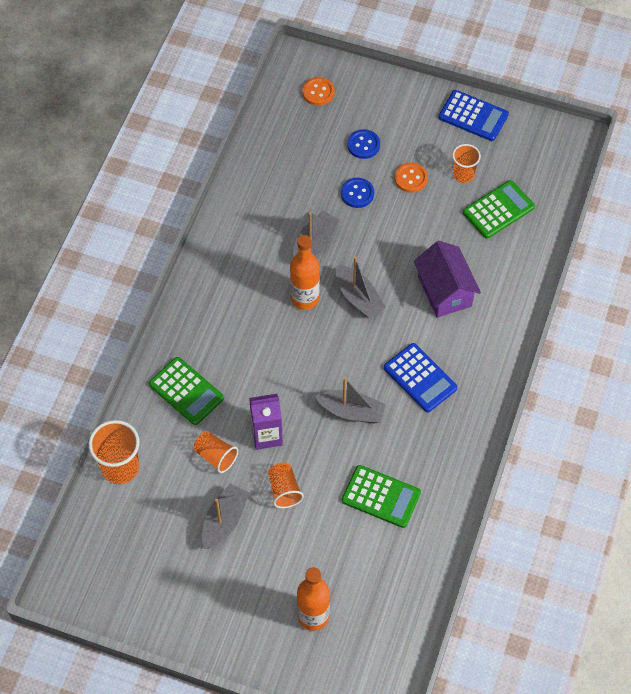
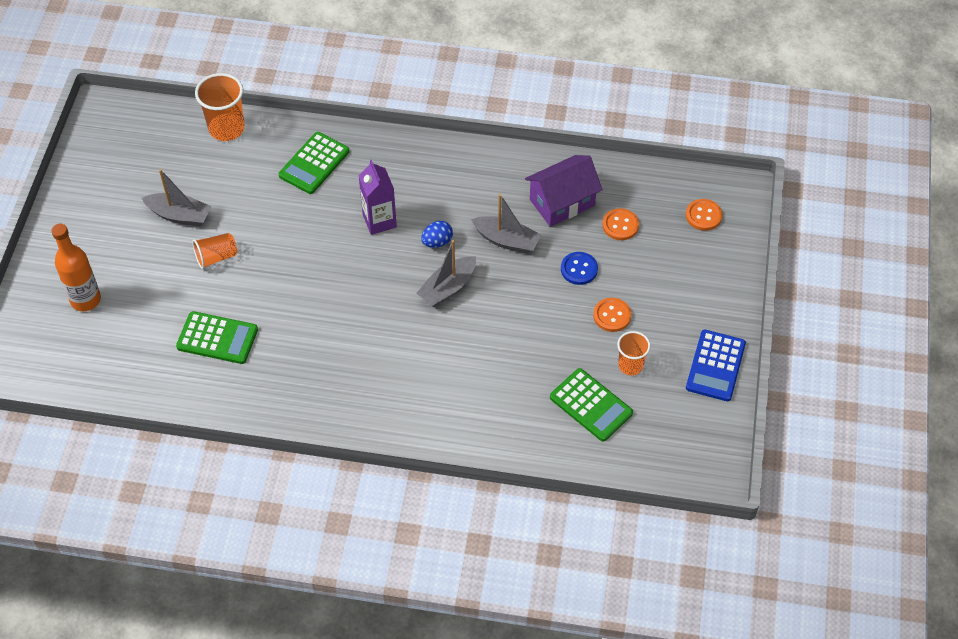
camera: 80 degrees right, 5 degrees down
orange cup [194,431,238,473] -> none
purple carton [249,394,283,450] -> purple carton moved to [359,160,397,235]
orange bottle [290,235,320,310] -> blue egg [421,221,453,248]
grey boat [315,377,386,423] -> none
green calculator [342,465,421,528] -> green calculator turned 90 degrees counterclockwise [176,311,258,364]
blue button [347,129,380,159] -> none
blue calculator [384,343,457,412] -> none
purple house [414,241,481,318] -> purple house moved to [525,155,603,227]
none -> orange button [602,208,639,240]

